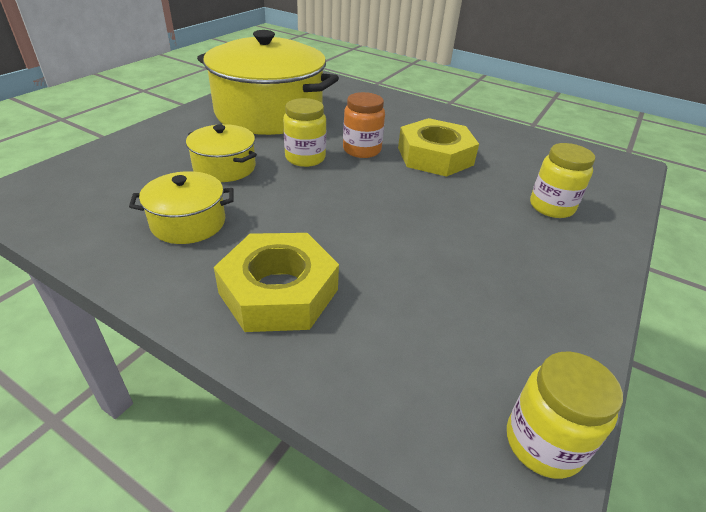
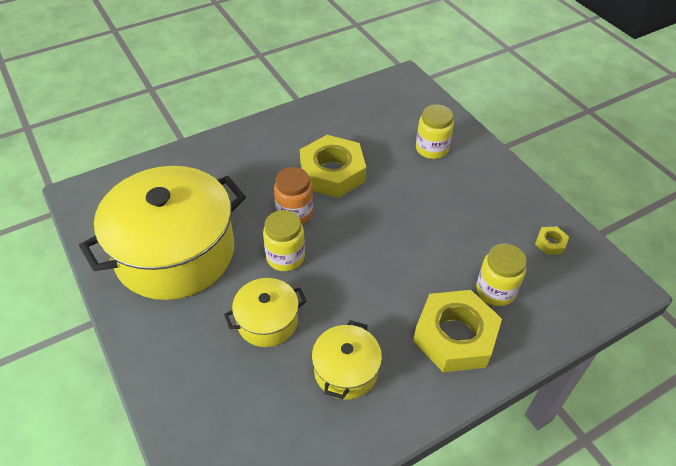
camera: 60 degrees left, 10 degrees up
yellow jar [507,351,623,479] -> yellow jar moved to [476,243,527,306]
none -> yellow nut [535,227,569,255]

